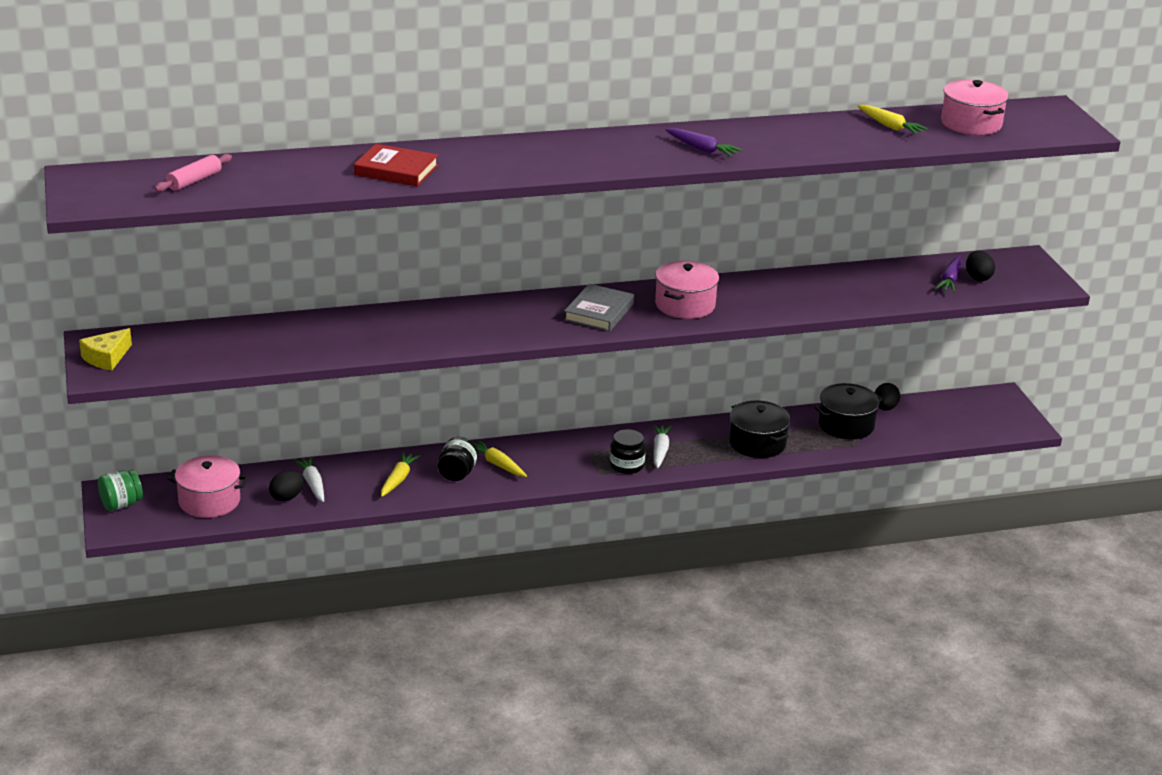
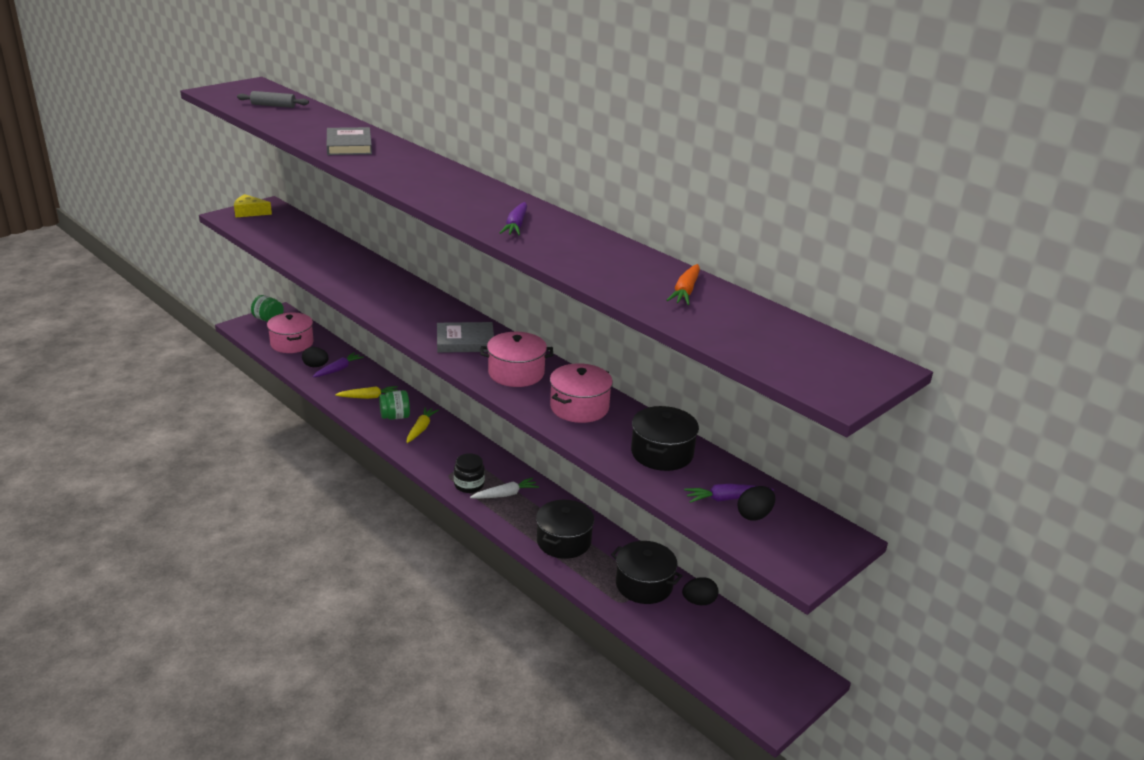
camera: 60 degrees right, 0 degrees up
pink rolling pin [155,154,232,192] -> grey rolling pin [237,91,309,108]
white carrot [293,456,324,502] -> purple carrot [313,352,364,377]
red book [354,144,438,187] -> grey book [327,127,372,155]
black jar [438,437,478,481] -> green jar [379,390,410,420]
yellow carrot [858,105,928,135] -> orange carrot [666,264,700,305]
pink pot [941,80,1009,135] -> pink pot moved to [550,363,613,423]
none -> black pot [631,406,699,471]

